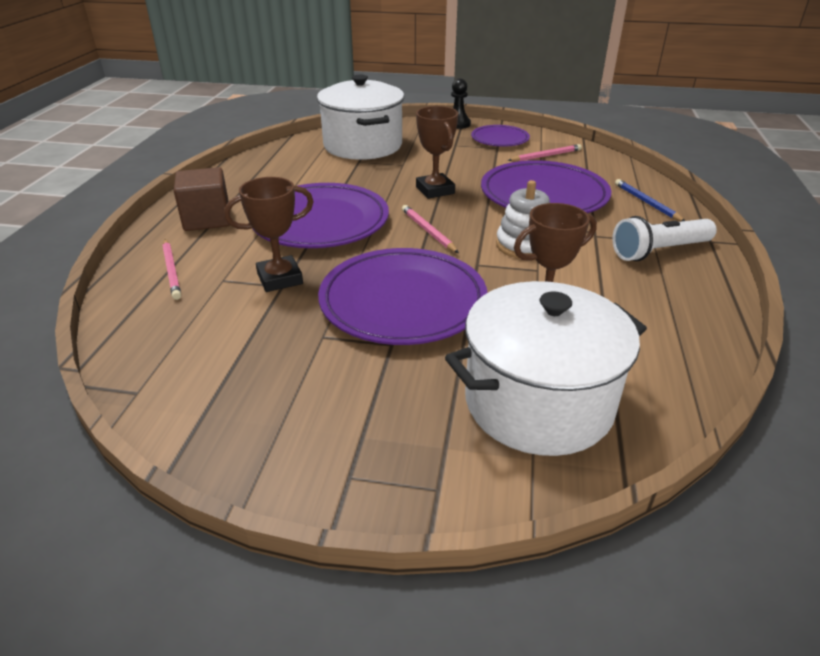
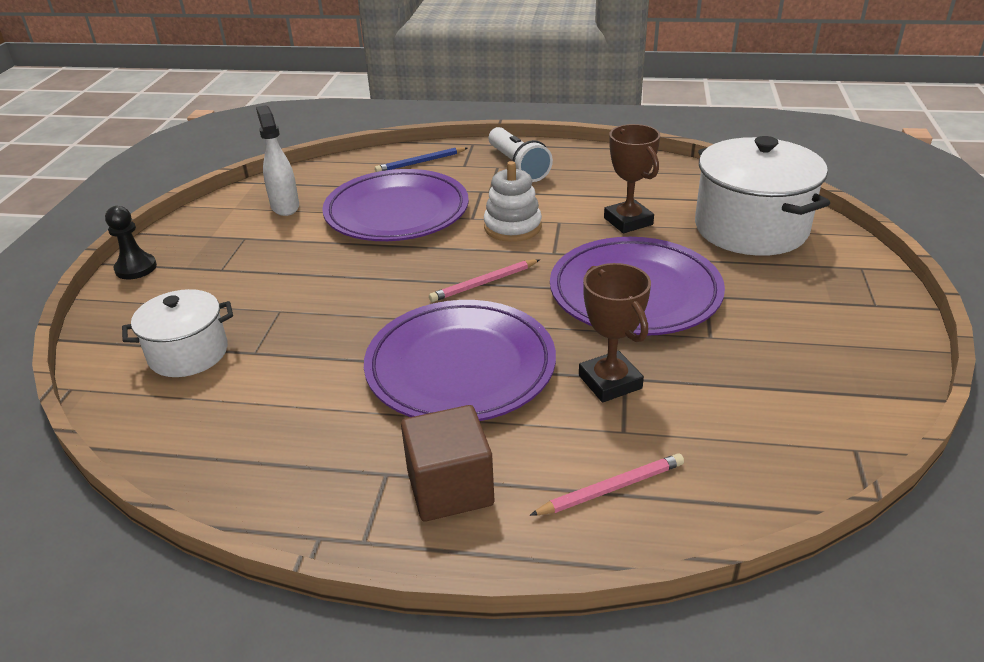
camera: 90 degrees left, 0 degrees up
white pot [317,75,404,160] -> white pot [122,289,233,377], size x0.59
brown trophy [416,106,458,199] -> none
purple plate [471,125,530,147] -> none
pink pencil [508,144,582,162] -> white spray bottle [256,105,299,216]

